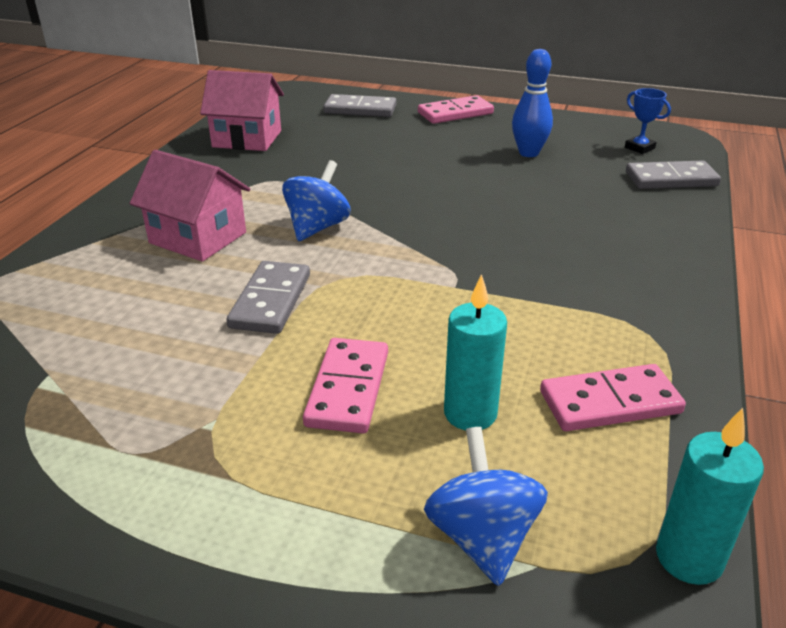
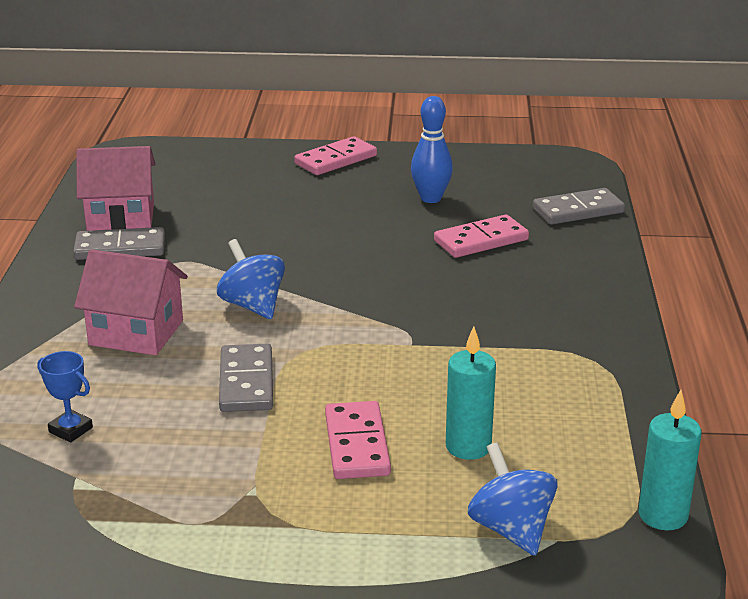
camera: 15 degrees left, 5 degrees down
blue spinning top [282,160,351,241] -> blue spinning top turned 45 degrees counterclockwise [217,239,285,319]
grey domino [323,94,397,117] -> grey domino moved to [73,227,165,260]
pink domino [540,364,686,431] -> pink domino moved to [434,214,529,258]
blue trophy [625,88,671,154] -> blue trophy moved to [37,351,93,442]

